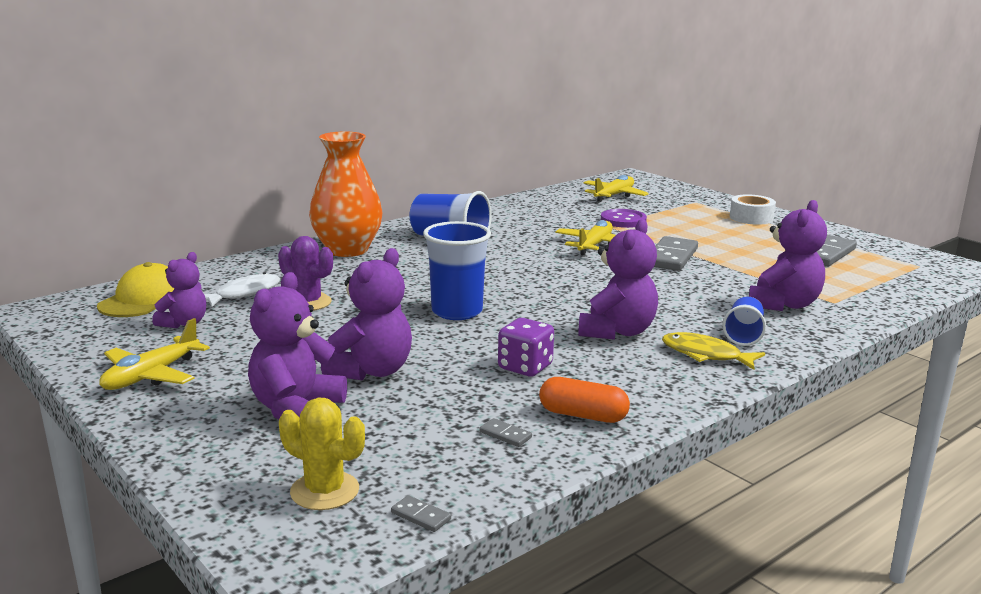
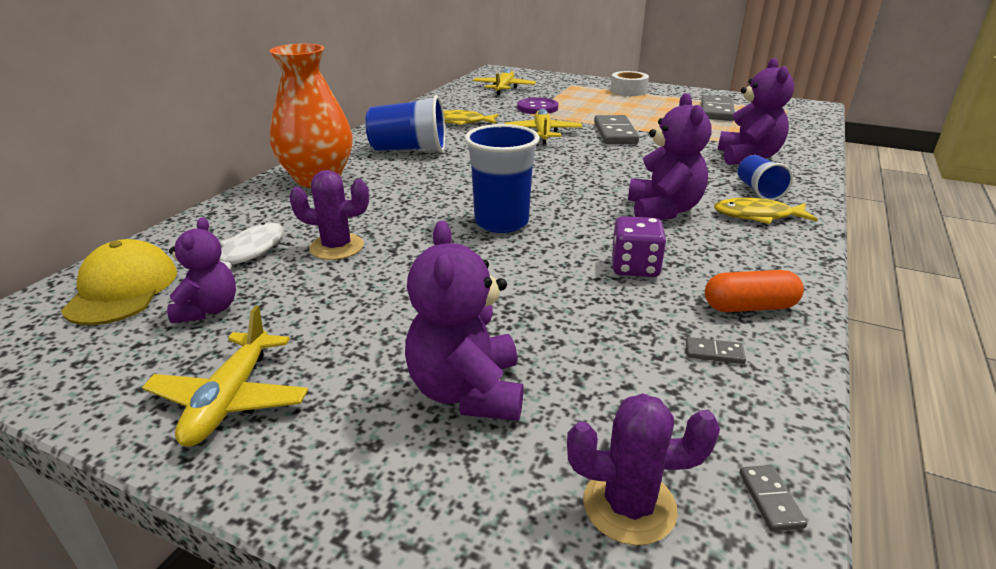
camera: 25 degrees left, 10 degrees up
yellow cactus [279,397,365,510] -> purple cactus [567,393,720,545]
purple teddy bear [321,248,412,381] -> none
grey domino [391,495,451,532] -> grey domino turned 75 degrees clockwise [740,465,808,531]
none -> yellow fish [443,110,499,125]

